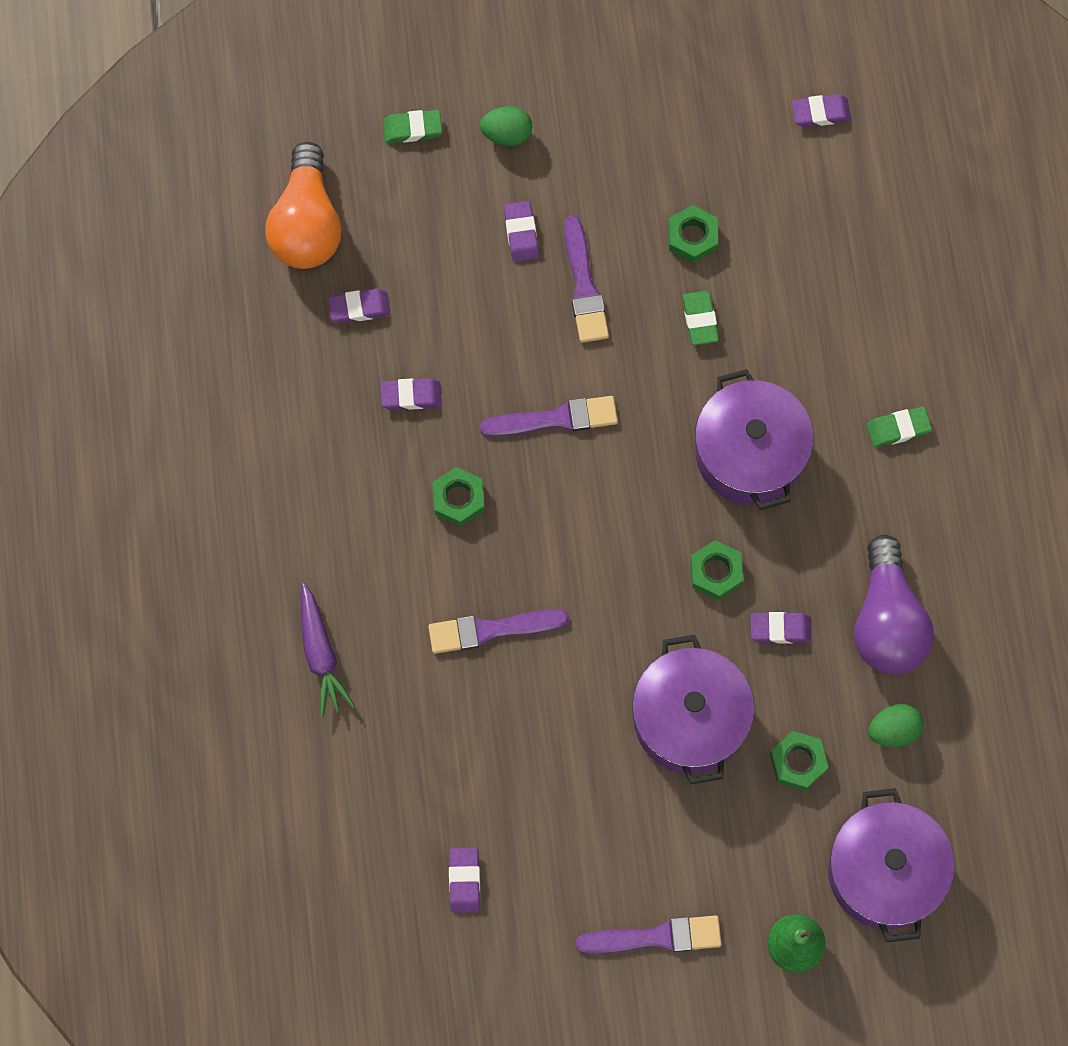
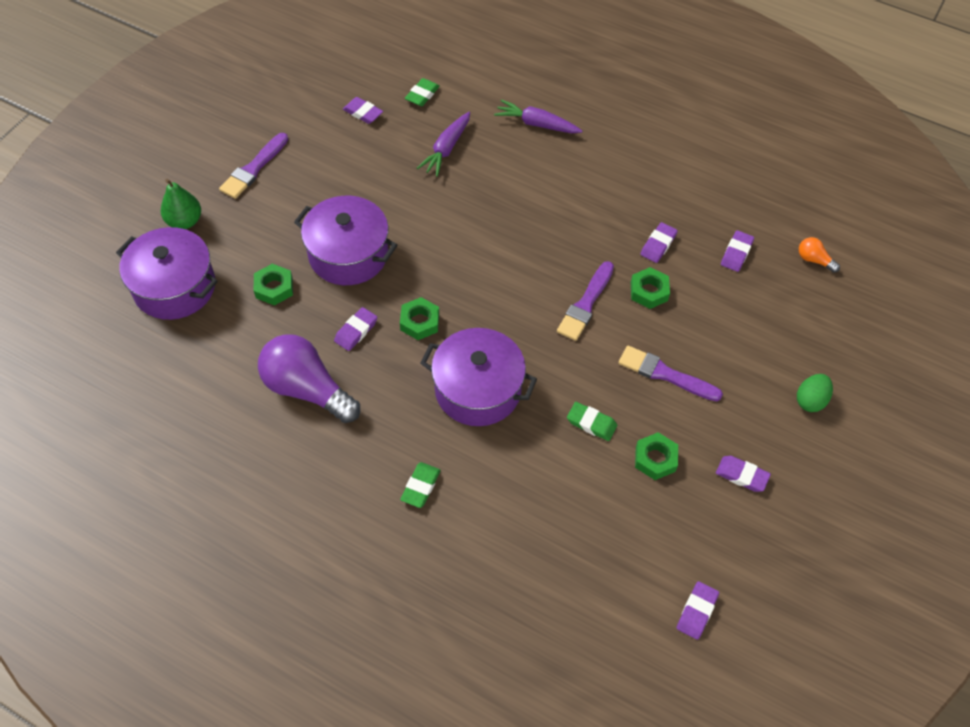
camera: 125 degrees right, 15 degrees down
orange light bulb [265,142,342,269] -> orange light bulb [799,237,840,273], size x0.43
green eraser [383,110,442,143] -> green eraser moved to [405,78,440,106]
purple brush [428,609,569,654] -> none
green nut [432,467,485,527] -> green nut moved to [631,267,670,309]
purple eraser [504,201,539,262] -> purple eraser moved to [716,456,771,492]
green egg [868,704,923,747] -> none
none -> purple carrot [417,112,470,177]

